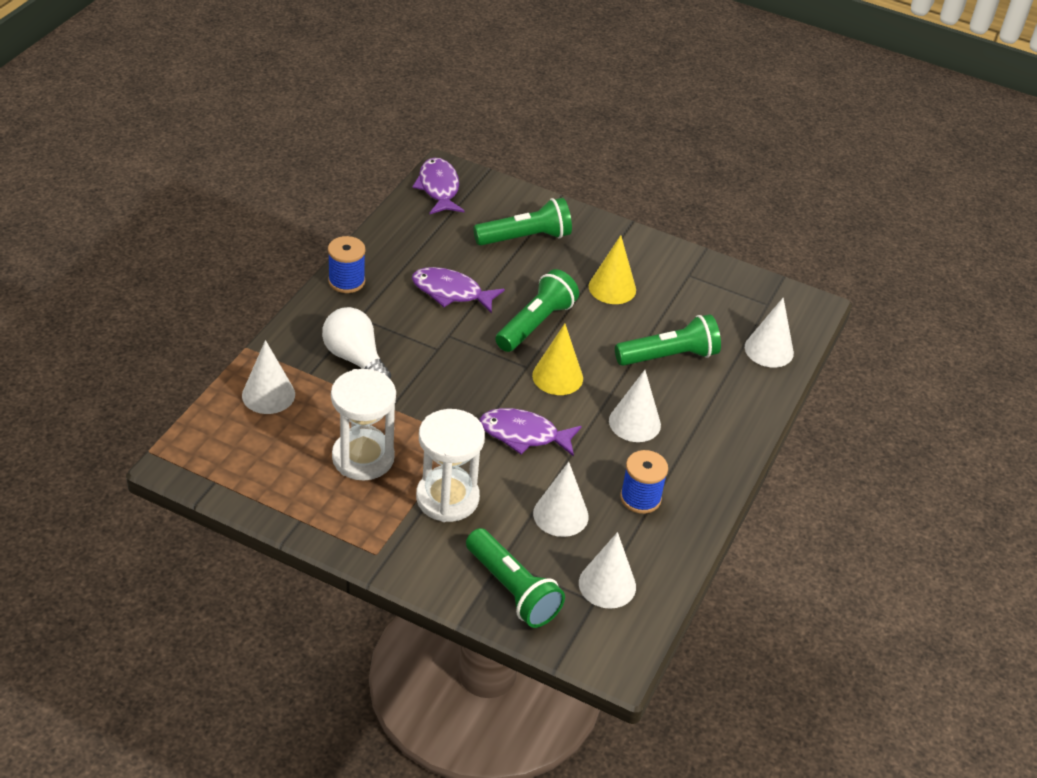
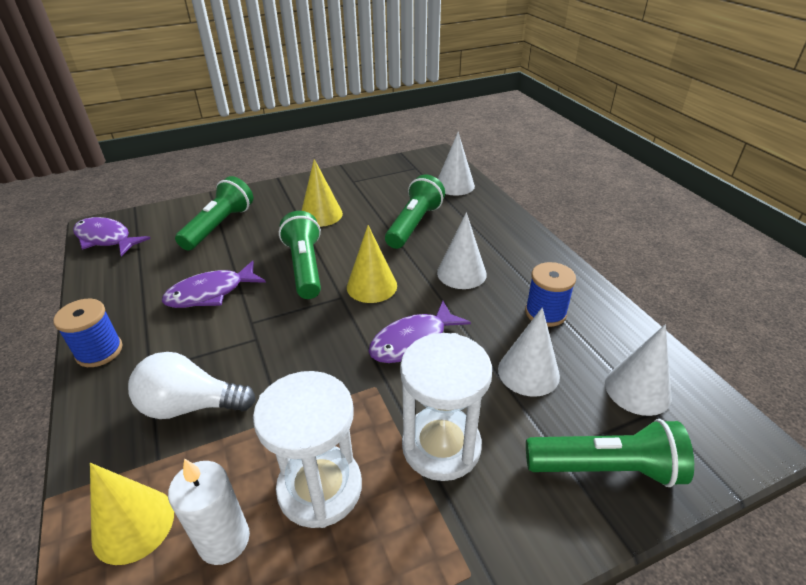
camera: 45 degrees left, 5 degrees down
white cone [242,340,295,414] -> yellow cone [90,463,174,565]
none -> white candle [168,458,250,565]

